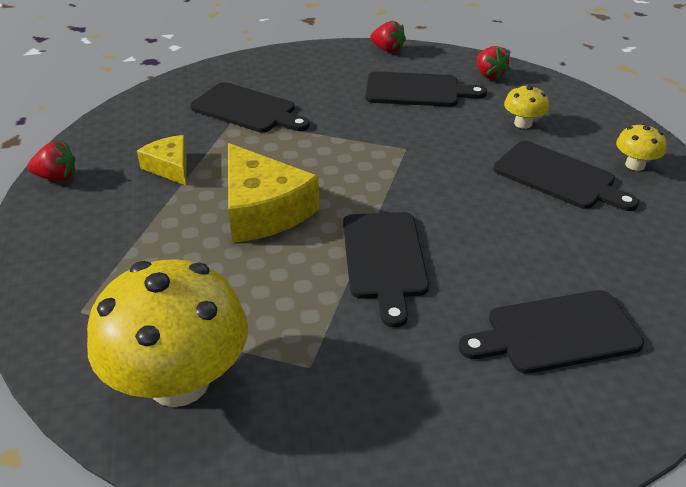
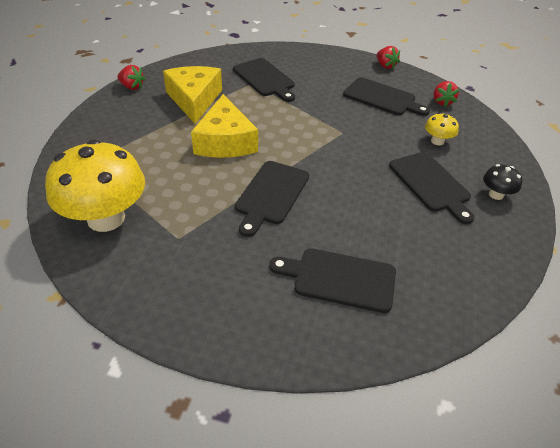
camera: 25 degrees right, 5 degrees up
yellow cheese [137,135,187,185] -> yellow cheese [163,66,222,124], size x1.78
yellow mushroom [616,123,667,171] -> black mushroom [483,164,522,200]

